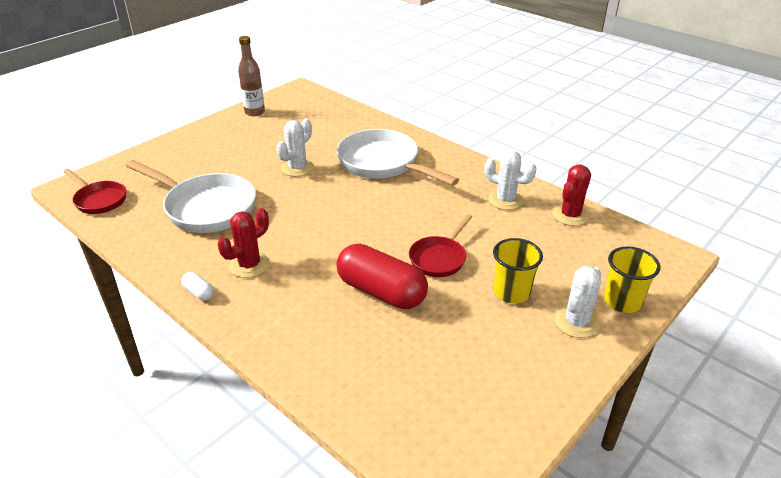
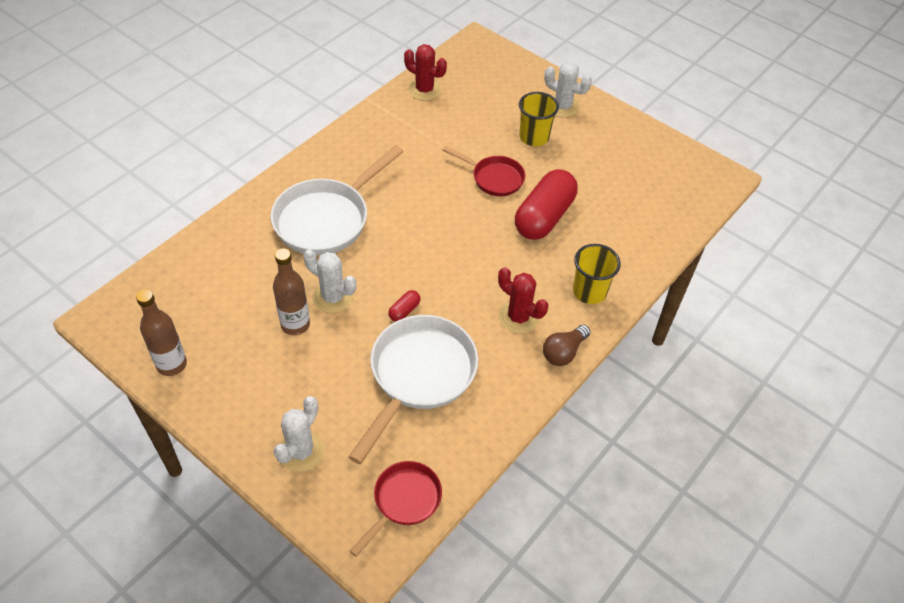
camera: 95 degrees left, 15 degrees up
white capsule [181,272,214,301] -> brown light bulb [543,325,590,366]
white cactus [485,150,537,210] -> white cactus moved to [274,396,324,472]
yellow cup [604,246,661,313] -> yellow cup moved to [573,244,621,304]
none -> brown bottle [273,248,310,335]
none -> red capsule [388,290,421,322]

